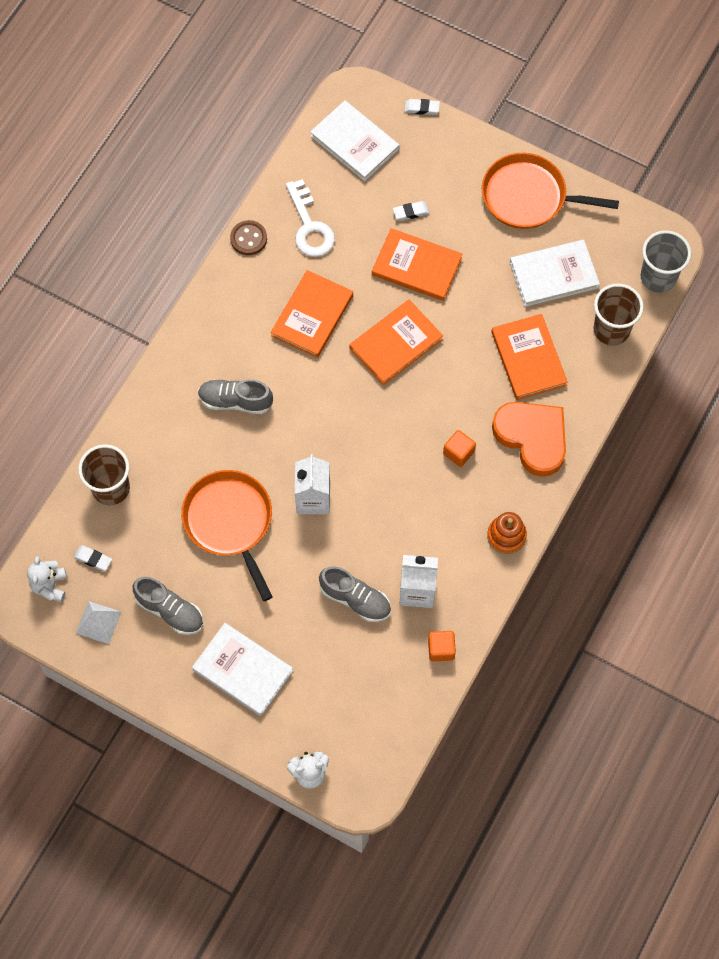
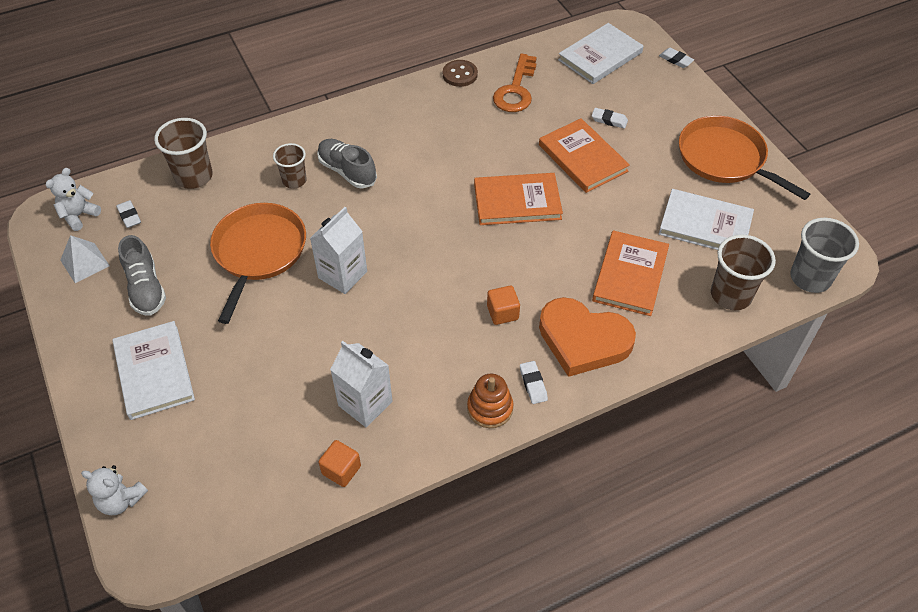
camera: 35 degrees right, 15 degrees down
orange book [271,270,353,358] -> none
white key [286,179,335,257] -> orange key [493,54,537,112]
white book [310,100,399,181] -> white book turned 60 degrees clockwise [558,23,644,84]
grey shoe [319,566,391,622] -> none
orange heart [492,402,566,477] -> orange heart turned 120 degrees clockwise [539,297,636,377]
none -> brown cup [273,143,307,189]
none -> white eraser [520,361,548,404]

